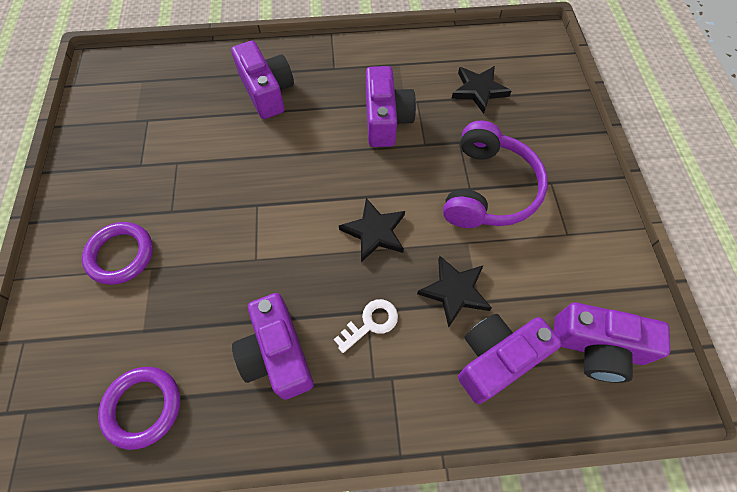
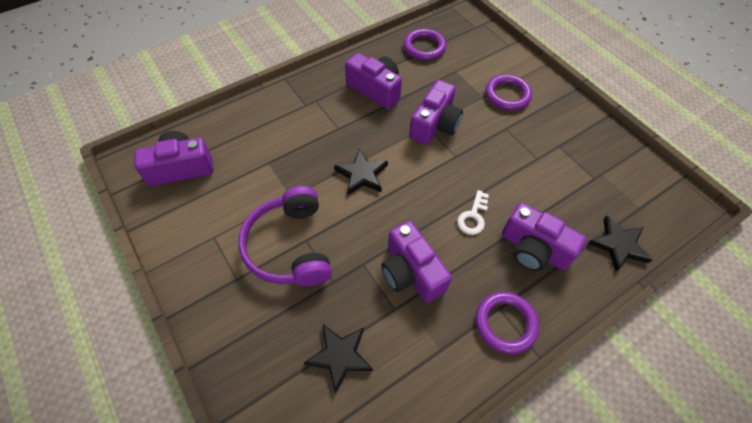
camera: 150 degrees right, 5 degrees down
white key [334,299,398,353] -> white key moved to [457,190,489,235]
black star [417,256,492,328] -> black star moved to [588,216,653,272]
purple camera [458,314,562,404] -> purple camera moved to [409,80,463,145]
none -> purple ring [476,292,539,354]

